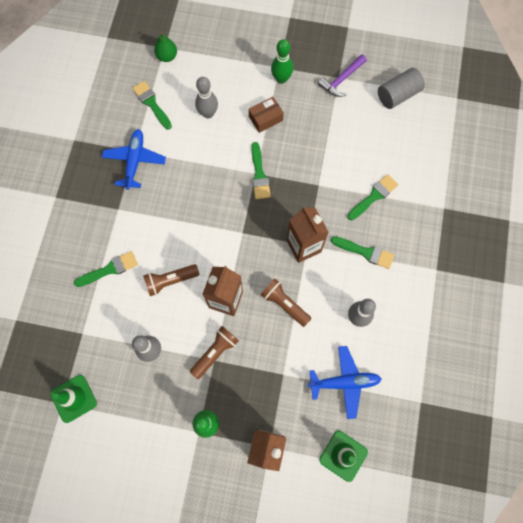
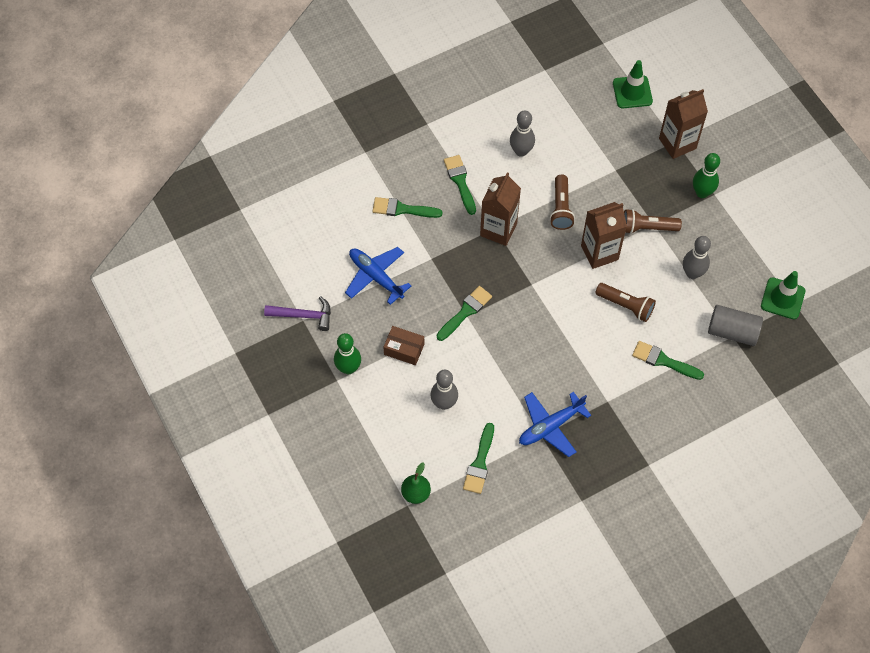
camera: 130 degrees left, 10 degrees down
blue plane [308,346,382,419] -> blue plane moved to [345,247,411,305]
grey cylinder [378,68,425,109] -> grey cylinder moved to [708,305,763,346]

